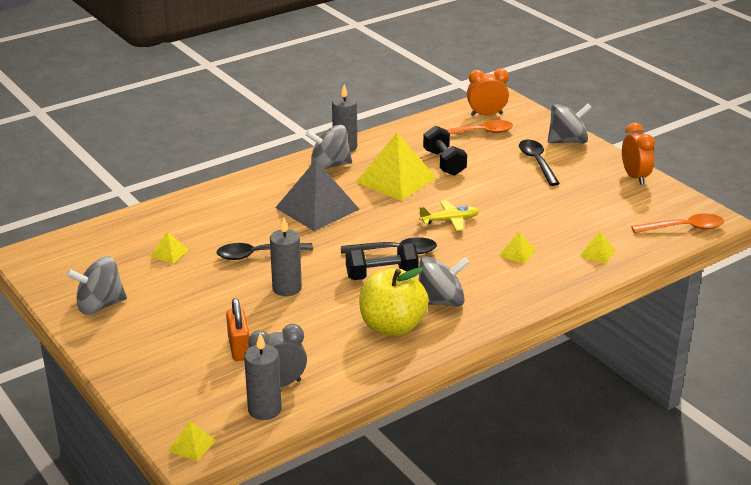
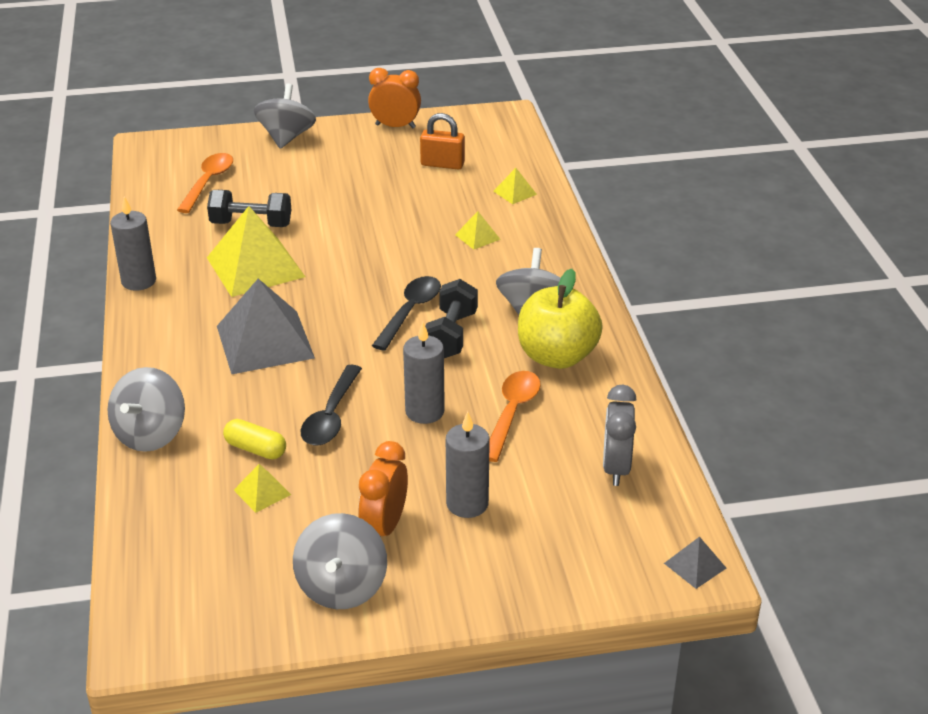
camera: 65 degrees left, 5 degrees up
yellow pyramid [168,421,216,461] -> grey pyramid [664,537,727,589]
orange padlock [226,298,250,361] -> orange padlock moved to [420,113,465,169]
grey candle [244,333,282,420] -> grey candle moved to [446,411,490,518]
grey spinning top [305,125,352,169] -> grey spinning top moved to [107,367,185,452]
yellow plane [419,200,479,231] -> none
orange clock [467,68,509,116] -> orange clock moved to [358,441,408,536]
black spoon [519,140,560,186] -> none
orange spoon [631,214,724,233] -> orange spoon moved to [489,371,541,462]
none -> yellow capsule [223,419,286,459]

